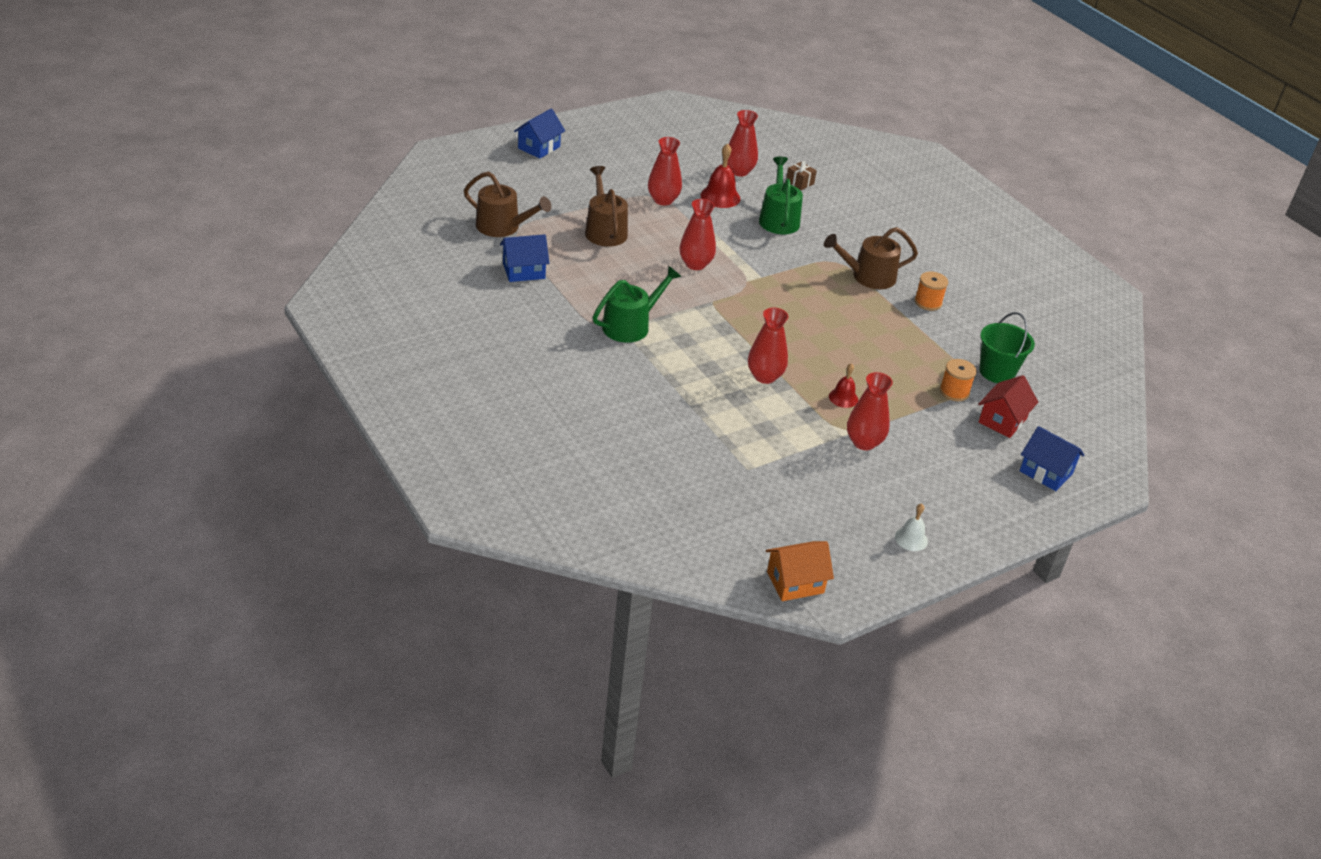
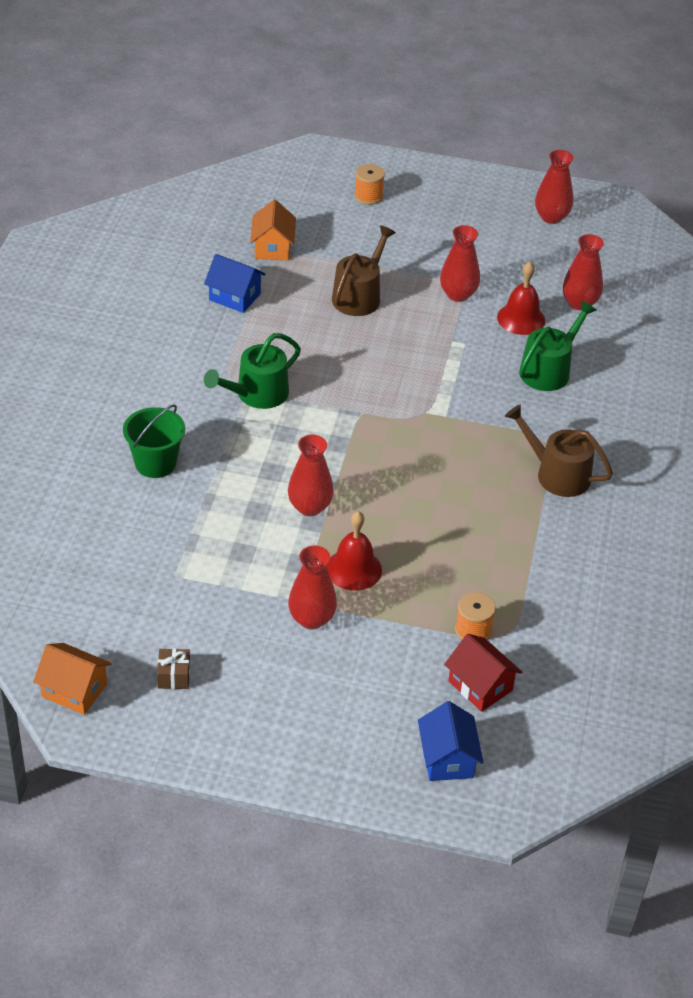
camera: 45 degrees right, 5 degrees up
brown watering can [464,172,551,237] -> orange house [250,200,296,261]
blue house [514,109,565,158] -> none
green watering can [593,266,681,343] -> green watering can turned 135 degrees clockwise [204,333,301,409]
red vase [679,199,716,270] -> red vase moved to [535,150,573,224]
brown gift [786,161,817,190] -> brown gift moved to [157,649,190,689]
red bell [829,363,858,408] -> red bell [326,511,382,591], size x1.62
white bell [895,504,928,551] -> none
orange spool [914,272,948,311] -> orange spool moved to [354,164,385,205]
red house [978,375,1038,438] -> red house turned 60 degrees clockwise [444,634,522,712]
green bucket [980,312,1035,383] -> green bucket moved to [123,404,185,478]

